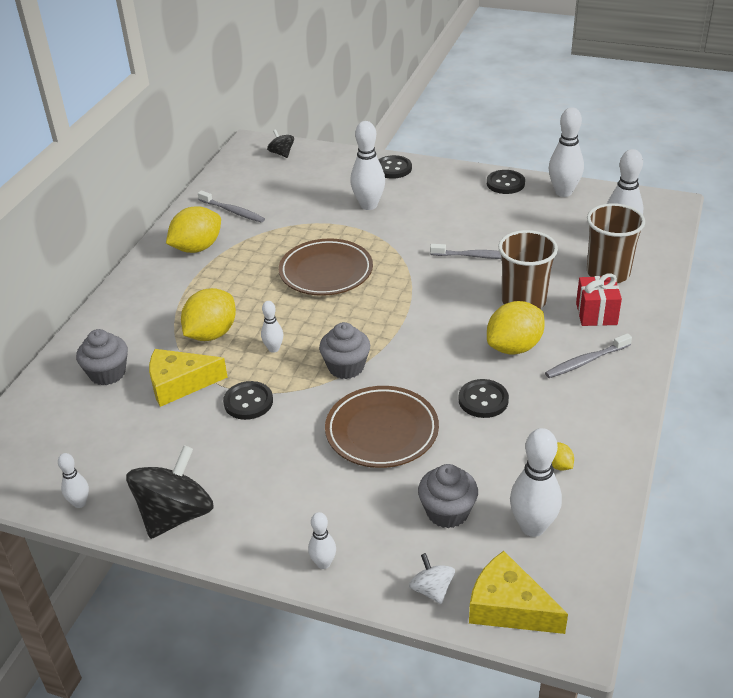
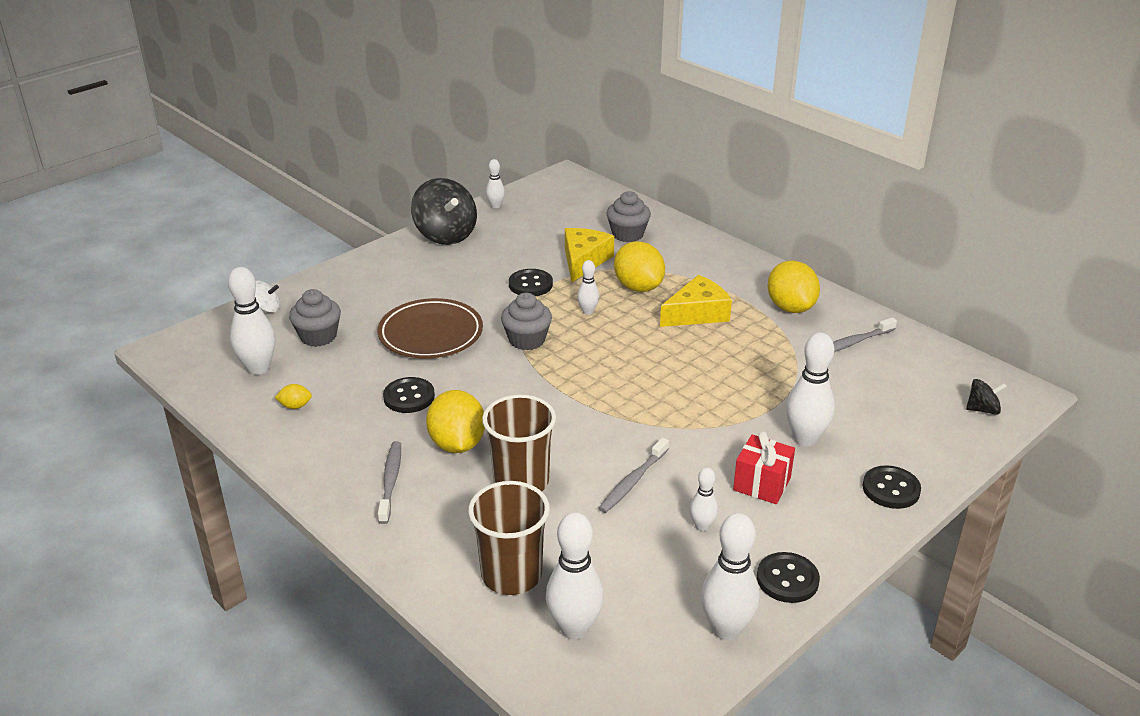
camera: 115 degrees right, 5 degrees down
brown plate [279,238,373,296] -> none
white bowling pin [308,512,336,569] -> white bowling pin moved to [690,468,718,531]
yellow cheese [469,551,568,634] -> yellow cheese moved to [660,275,732,327]
red gift [576,273,622,326] -> red gift moved to [733,431,795,504]

